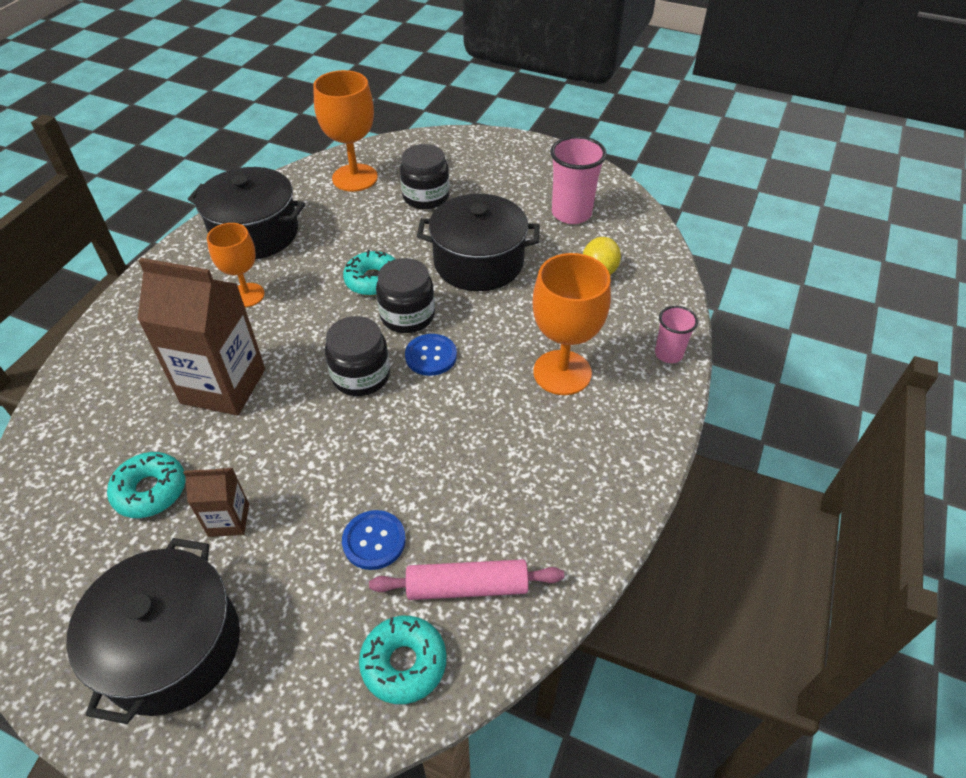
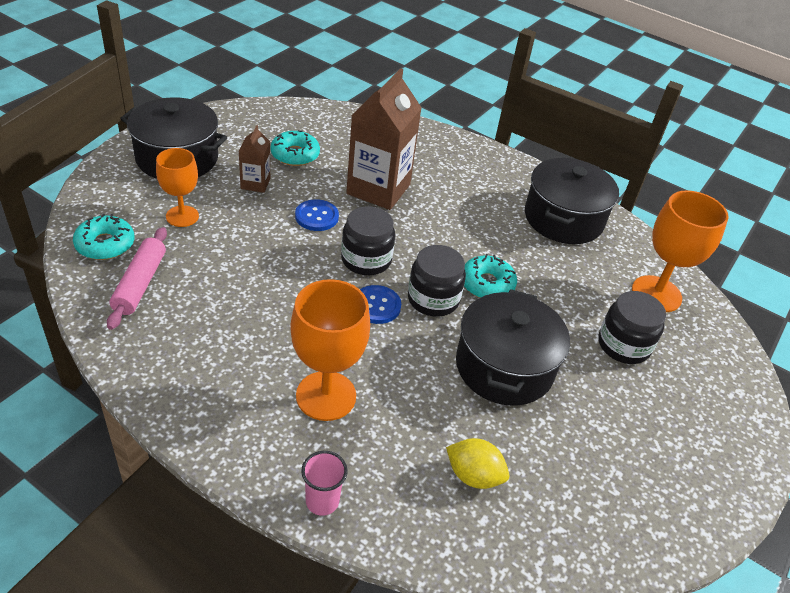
camera: 95 degrees right, 5 degrees down
orange goblet [207,223,265,307] -> orange goblet moved to [156,148,199,227]
blue button [342,510,406,570] -> blue button moved to [295,199,339,231]
pink cup [550,136,607,224] -> none

